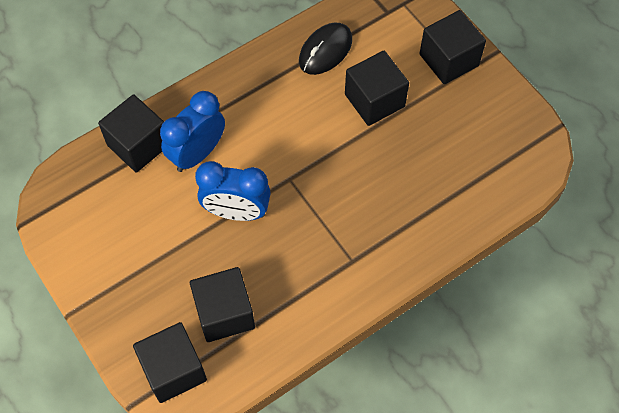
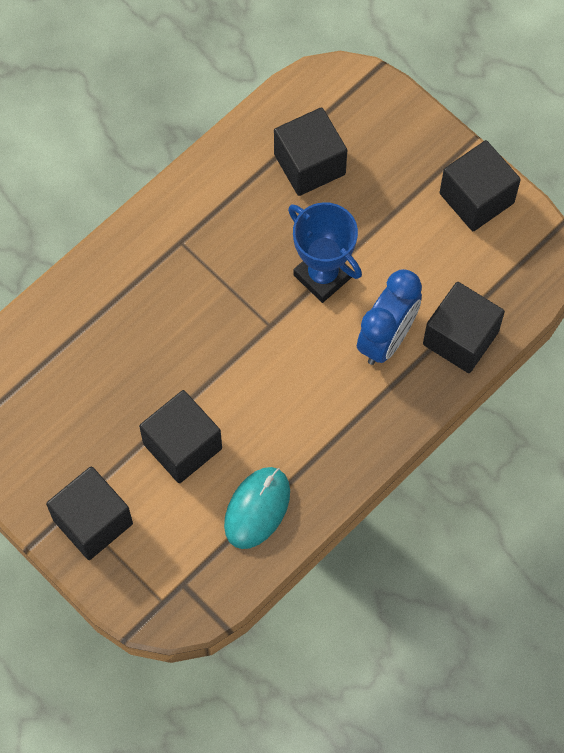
camera: 170 degrees right, 5 degrees up
black cube [133,322,207,403] -> black cube moved to [440,140,521,231]
blue clock [195,161,271,221] -> blue trophy [288,202,362,303]
black mouse [299,23,352,75] -> turquoise mouse [224,467,290,549]

